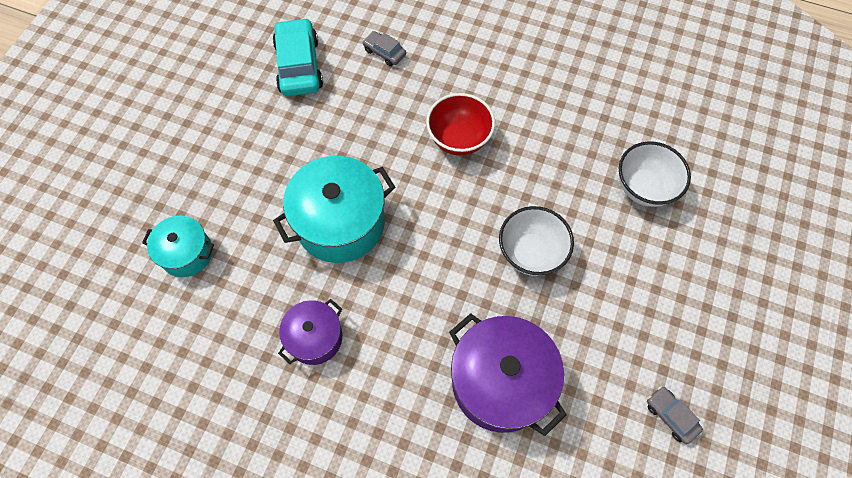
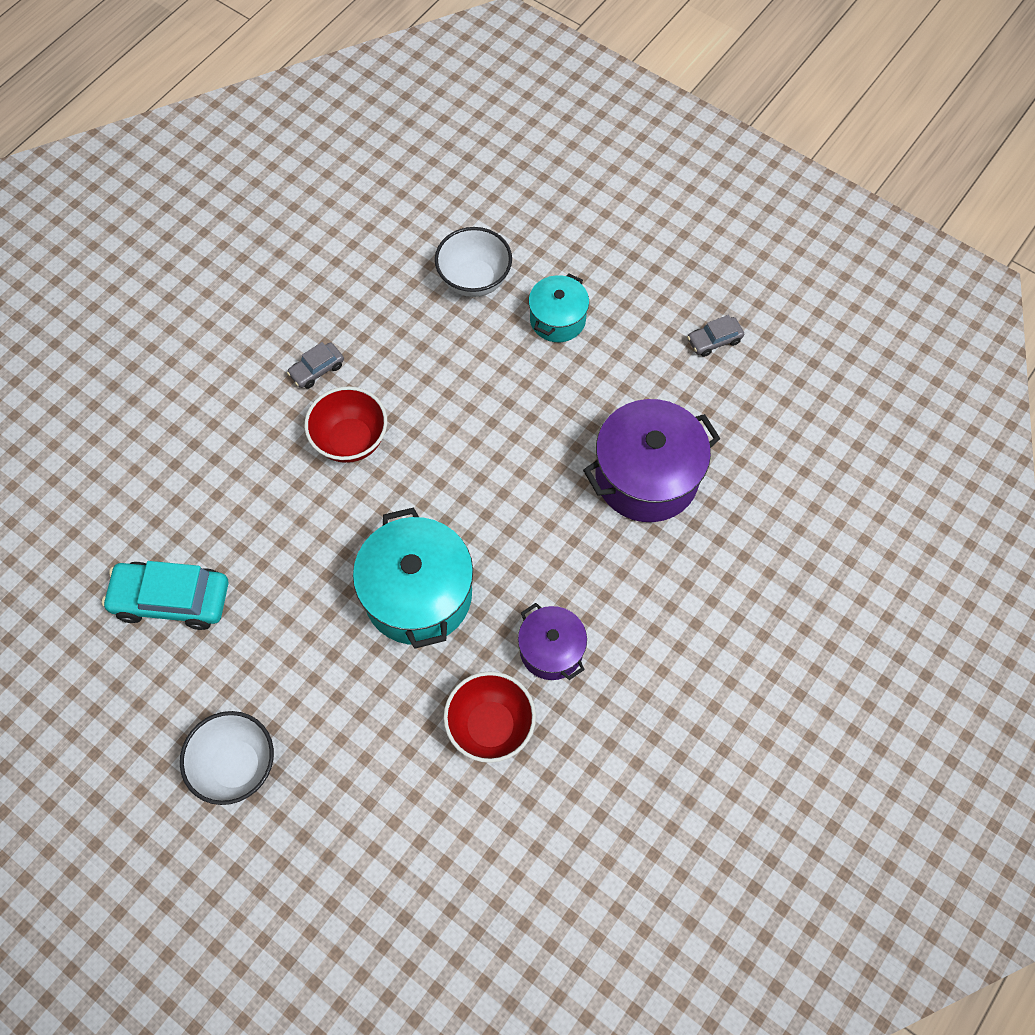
camera: 75 degrees left, 0 degrees up
turquoise pot [142,216,214,277] -> turquoise pot moved to [529,273,589,342]
grey car [362,31,406,66] -> grey car moved to [287,342,344,389]
white bowl [499,206,574,276] -> white bowl moved to [180,711,274,805]
none -> red bowl [444,671,536,763]

